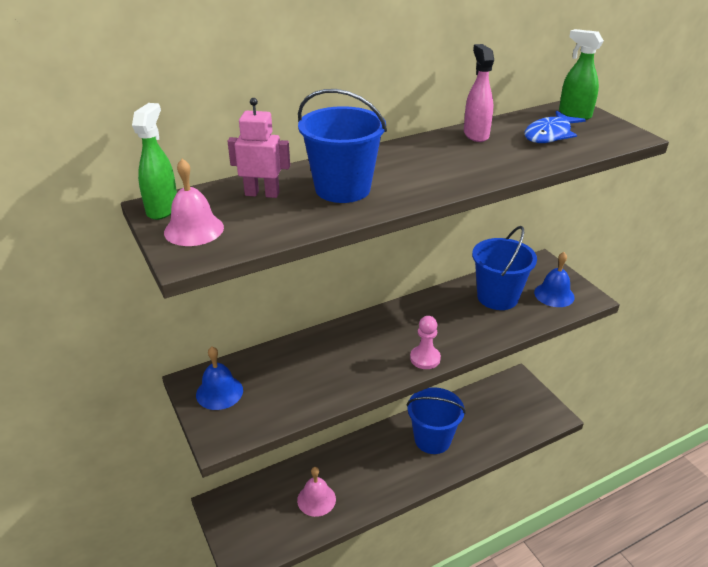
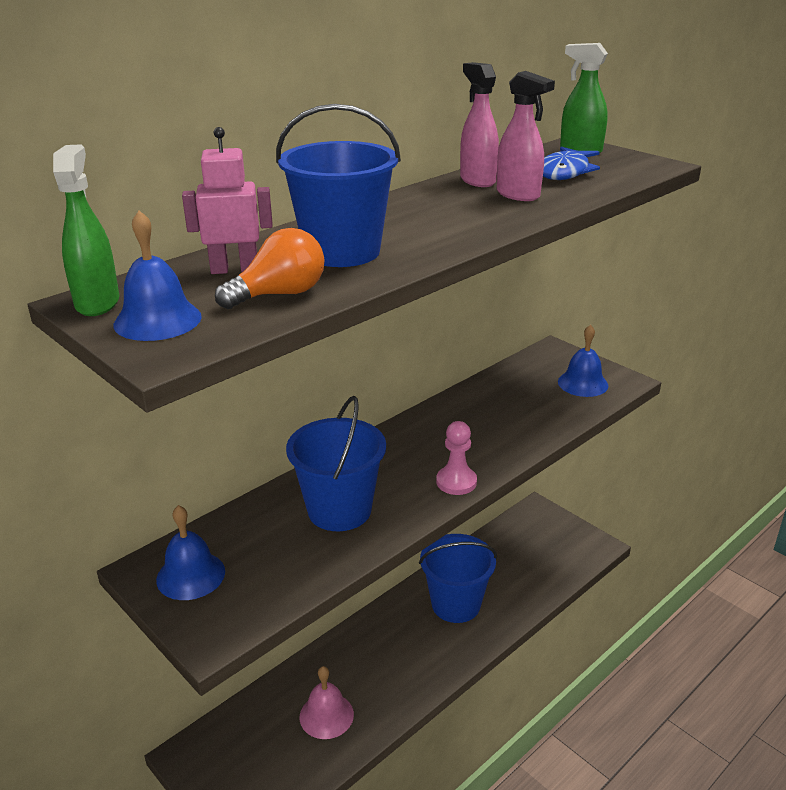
camera: 15 degrees left, 5 degrees down
pink bell [164,159,224,246] -> blue bell [113,211,202,341]
blue bucket [472,226,537,310] -> blue bucket moved to [286,396,386,531]
none -> orange light bulb [215,228,325,309]
none -> pink spray bottle [497,71,555,201]

